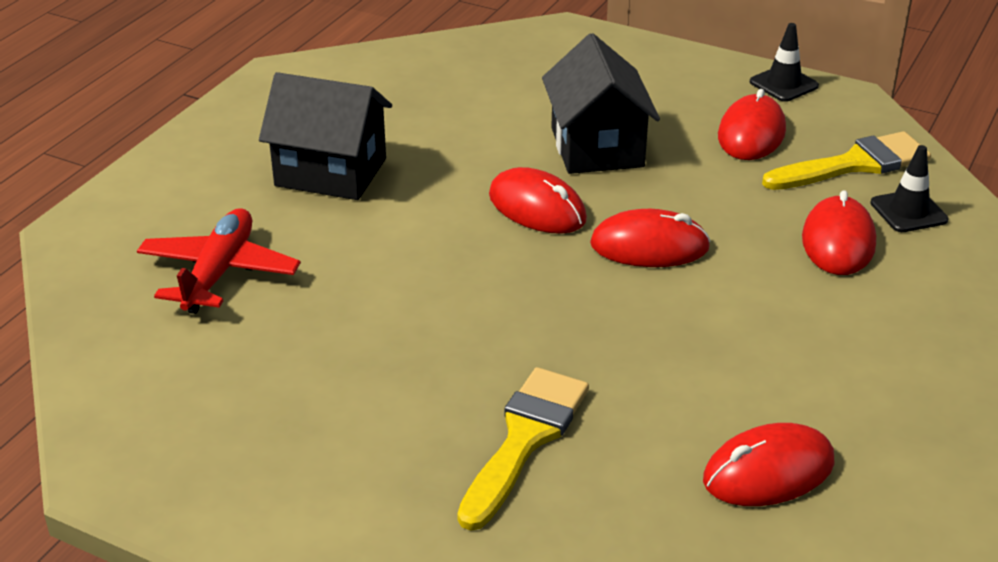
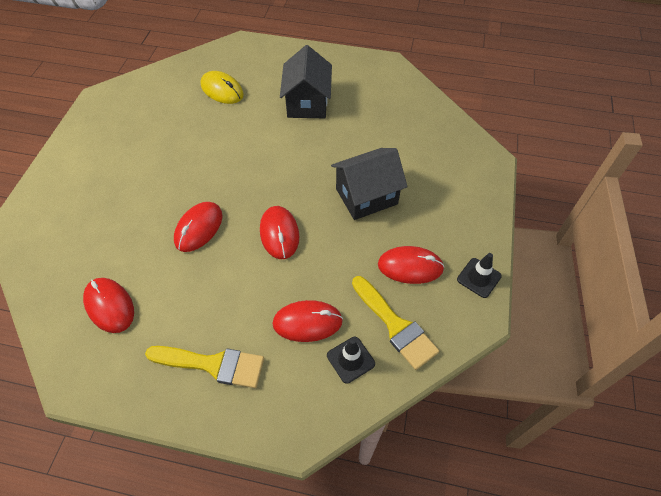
camera: 75 degrees right, 20 degrees up
red plane [137,208,301,314] -> yellow mouse [201,71,244,104]
yellow brush [457,367,589,531] -> yellow brush moved to [145,346,264,388]
red mouse [489,167,587,234] -> red mouse moved to [174,202,223,252]

